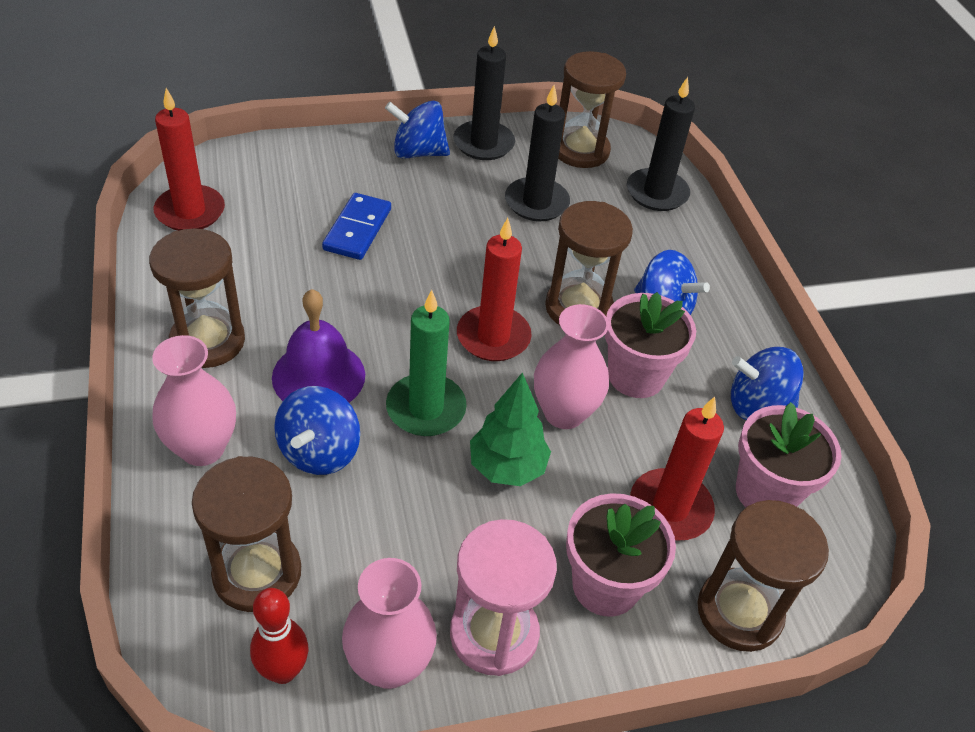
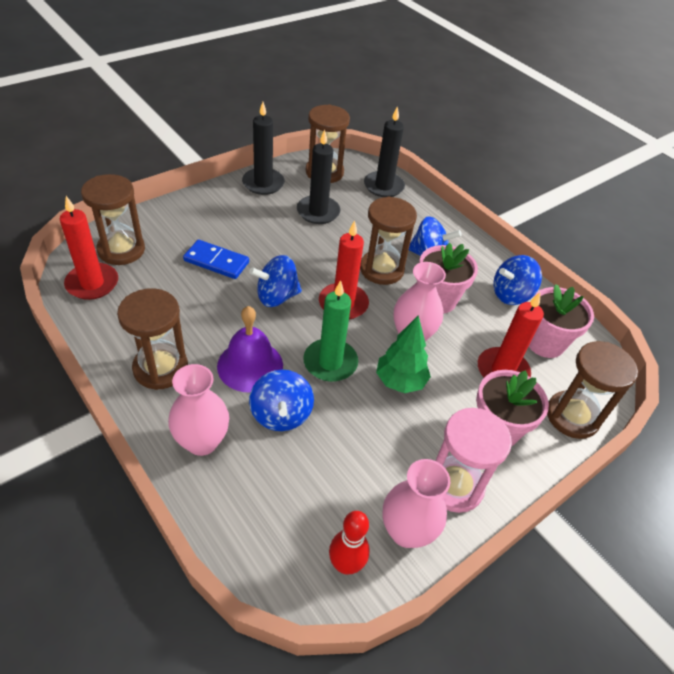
camera: 25 degrees left, 0 degrees up
brown hourglass [192,456,301,612] -> brown hourglass moved to [81,174,145,265]
blue domino [322,193,391,260] -> blue domino turned 60 degrees counterclockwise [183,240,249,279]
blue spinning top [385,101,450,159] -> blue spinning top moved to [249,255,302,307]

